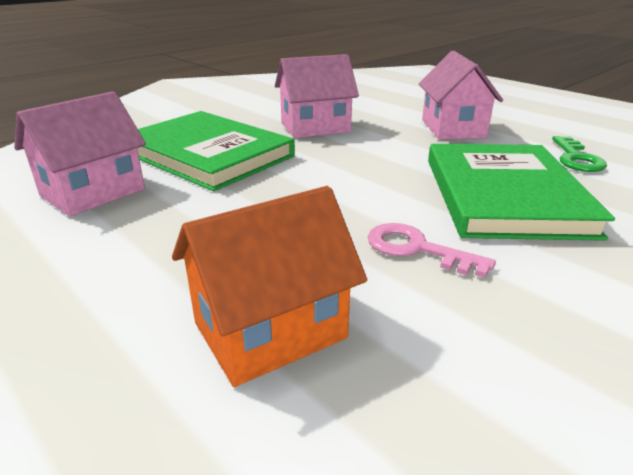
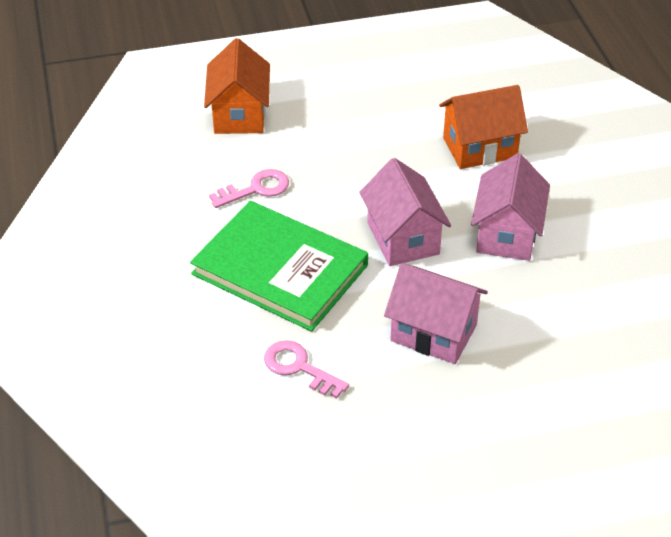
camera: 120 degrees right, 15 degrees up
pink house [14,91,146,216] -> pink house moved to [360,158,451,266]
green book [137,111,295,191] -> orange house [439,85,528,169]
green key [552,136,607,172] -> pink key [264,340,349,399]

